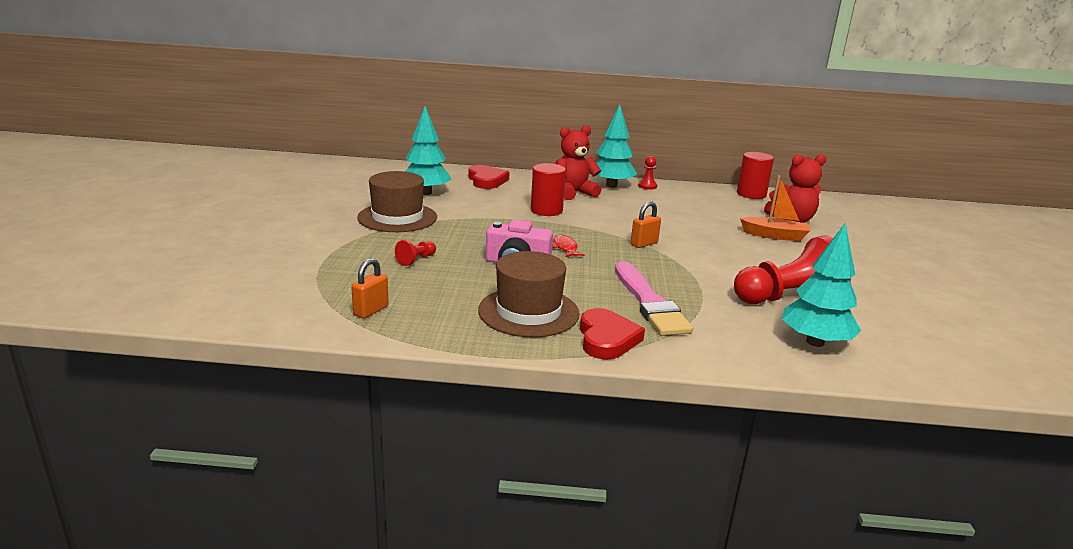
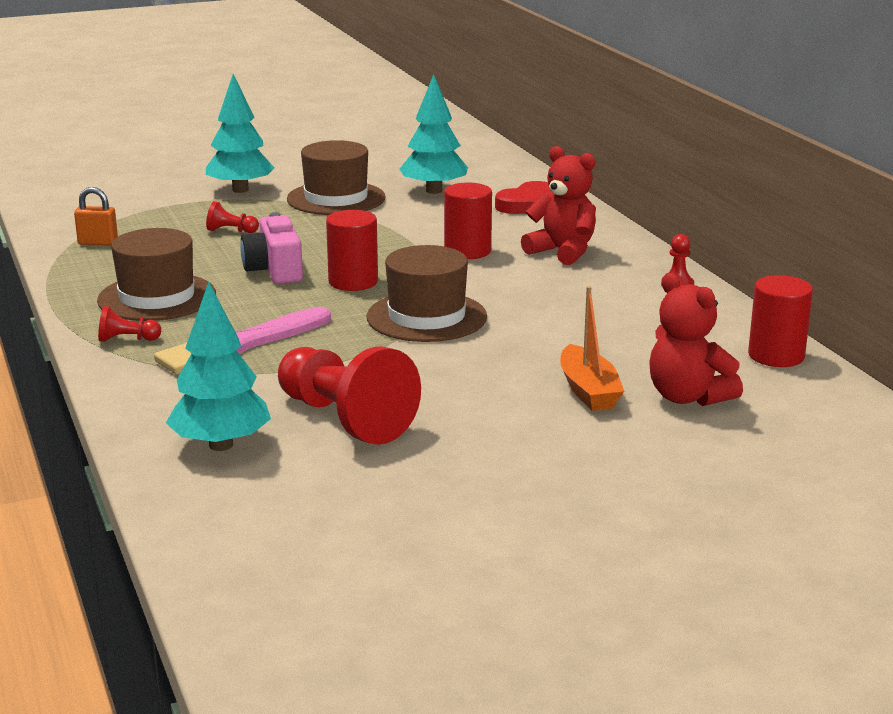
camera: 65 degrees right, 0 degrees up
red fish [552,235,585,257] -> red cylinder [326,210,378,291]
red heart [580,308,645,360] -> red pawn [98,306,161,342]
turquoise tree [596,105,637,188] -> turquoise tree moved to [206,74,274,193]
orange padlock [631,201,661,248] -> brown hat [367,245,487,342]

